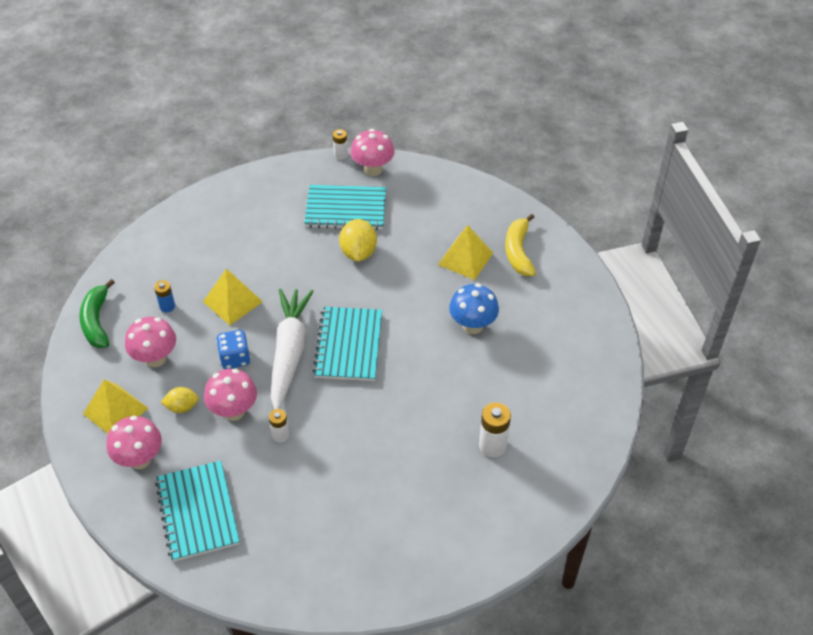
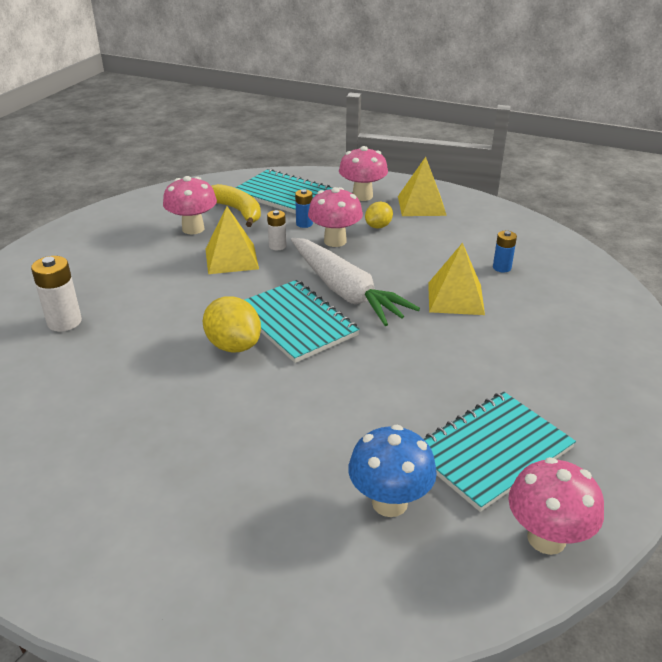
camera: 140 degrees right, 15 degrees down
green banana [79,279,115,348] -> none
pink mushroom [125,317,176,367] -> pink mushroom moved to [163,176,217,234]
blue dice [216,330,251,369] -> none
white battery [333,129,348,160] -> none
yellow lemon [339,219,377,261] -> yellow lemon moved to [203,296,261,352]
yellow pyramid [438,225,493,280] -> yellow pyramid moved to [206,206,259,274]
blue mushroom [449,284,499,334] -> blue mushroom moved to [348,425,437,517]
yellow banana [505,214,536,276] -> yellow banana moved to [211,184,261,227]
none -> blue battery [295,189,313,228]

